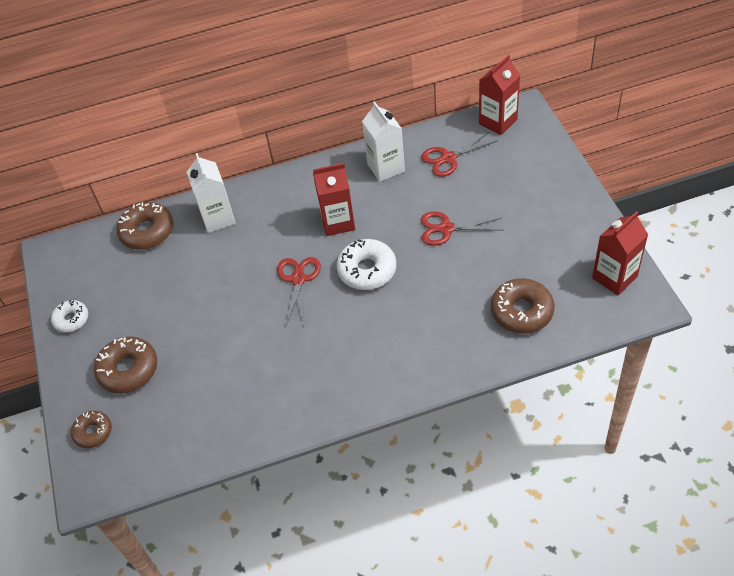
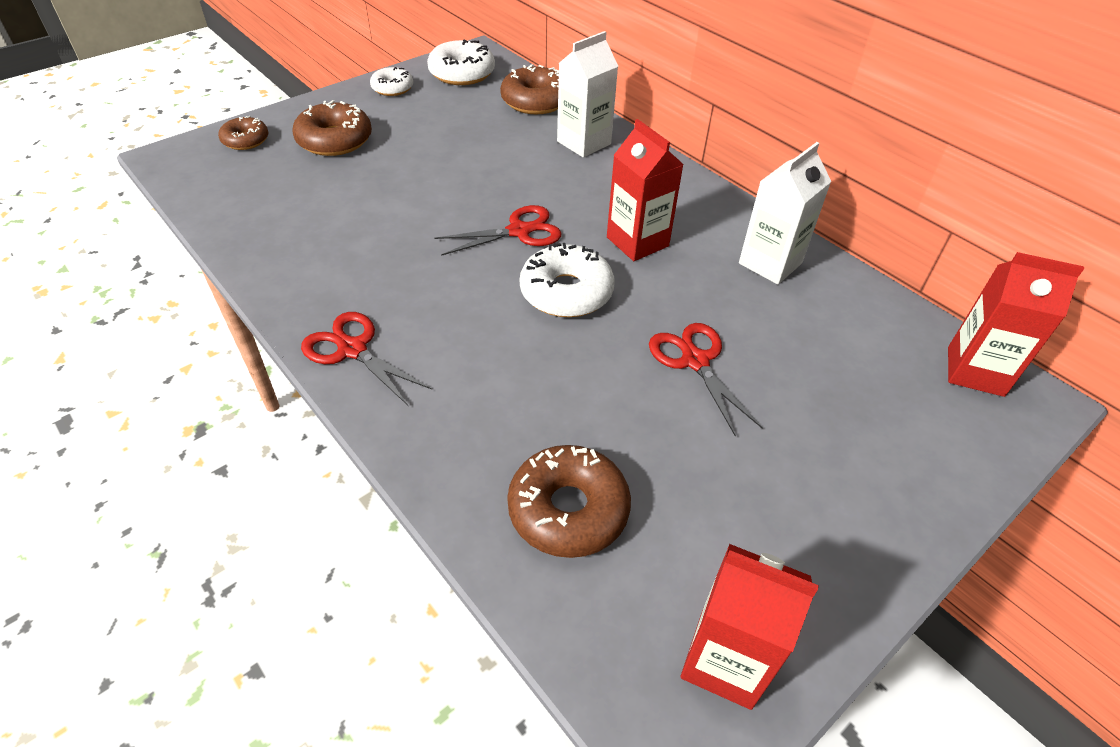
camera: 60 degrees right, 5 degrees down
red scissors [421,132,497,177] -> red scissors moved to [301,312,432,405]
none -> white donut [427,39,495,85]

